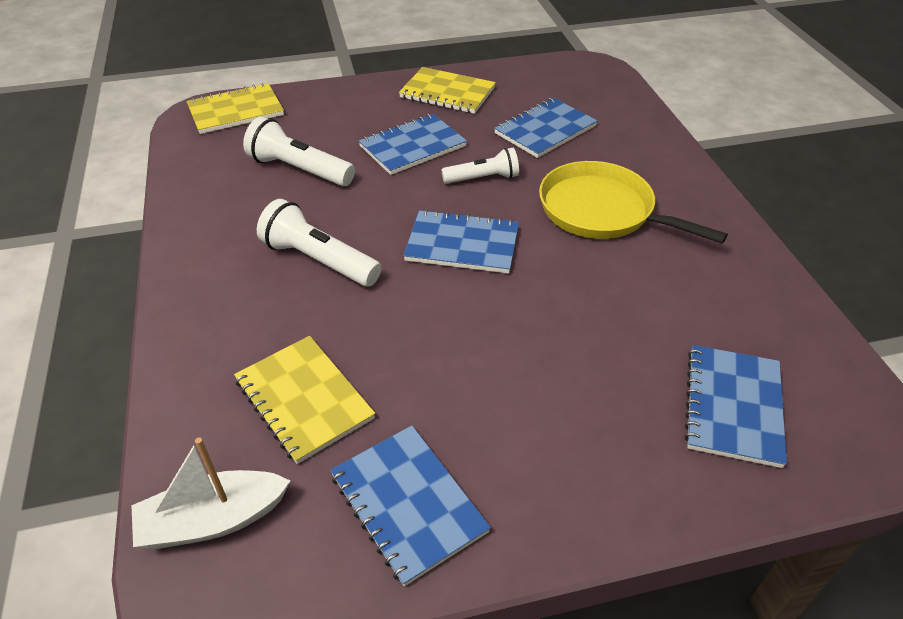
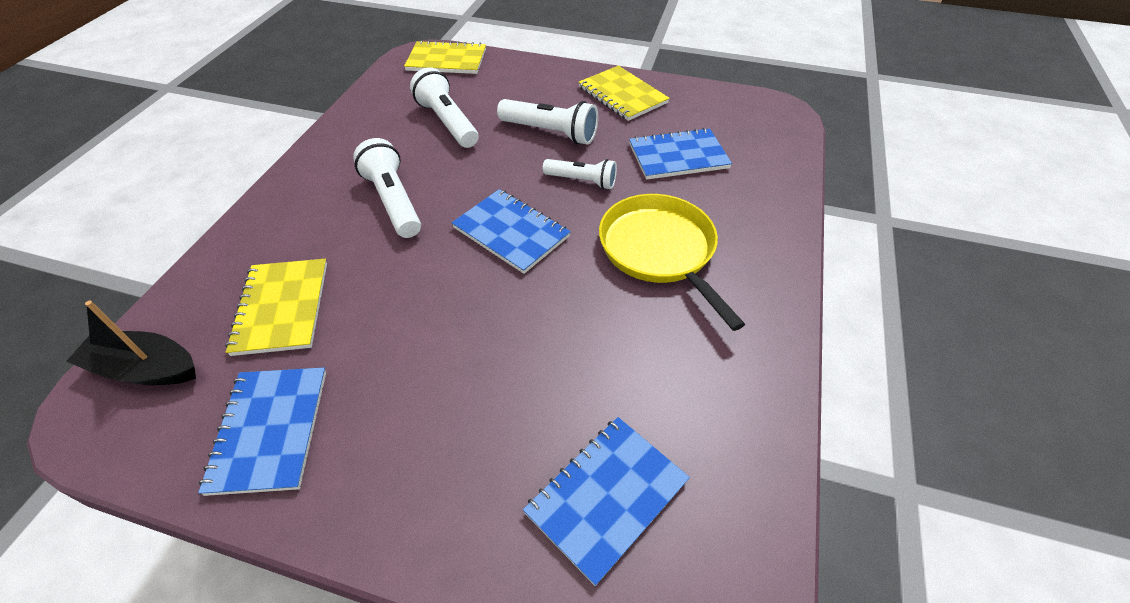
camera: 30 degrees right, 5 degrees up
white boat [131,437,290,549] -> black boat [66,301,196,385]
blue notebook [359,114,467,175] -> white flashlight [497,99,598,145]

